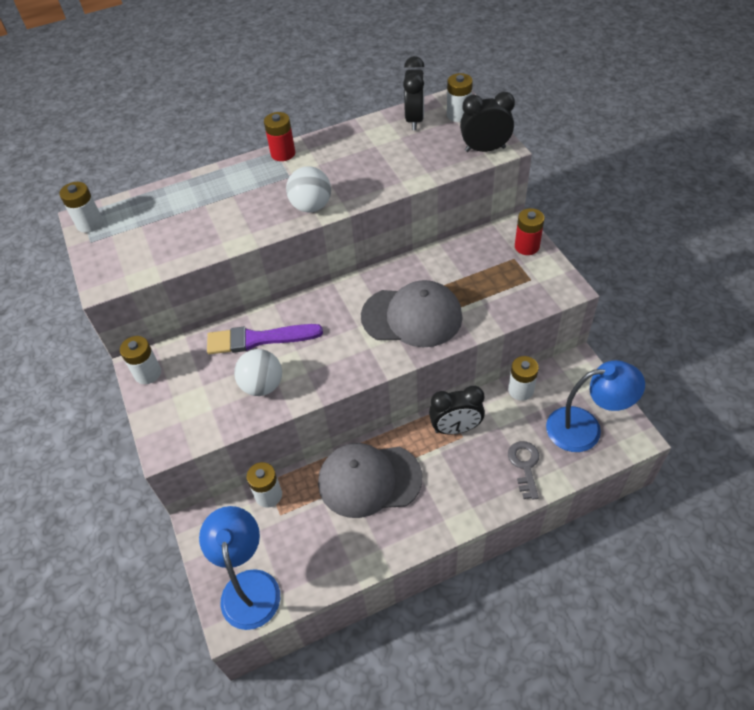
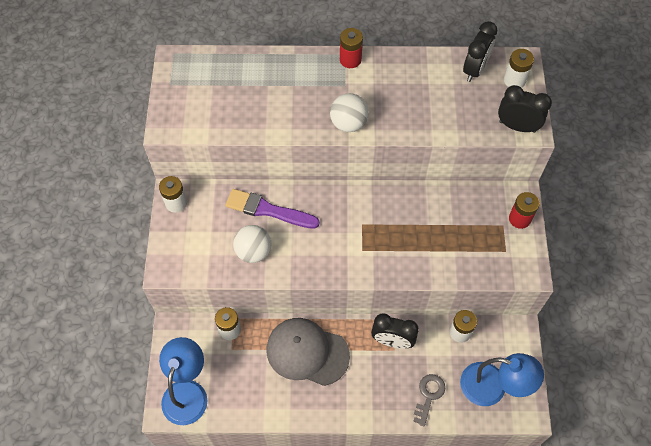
camera: 20 degrees right, 10 degrees up
white battery [59,182,103,233] -> none
grey cap [361,280,463,347] -> none

